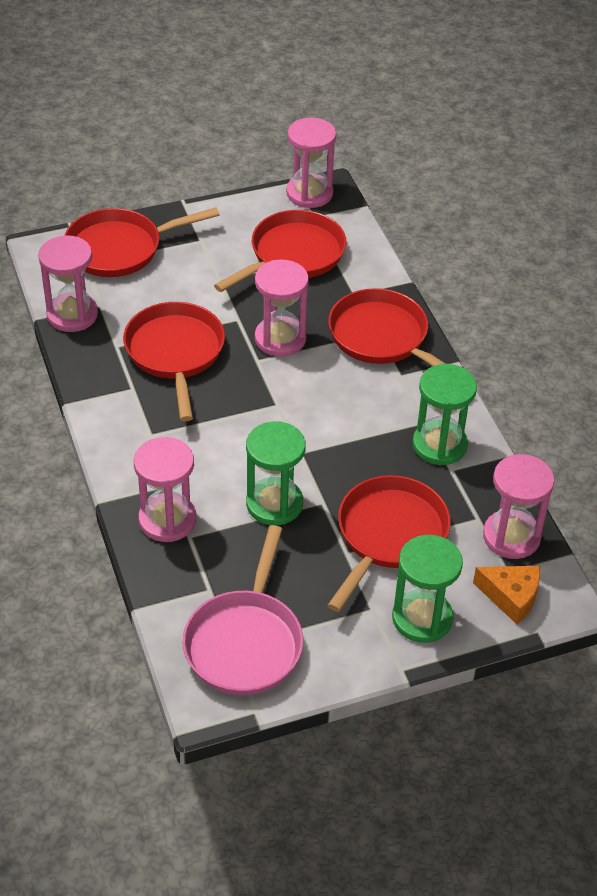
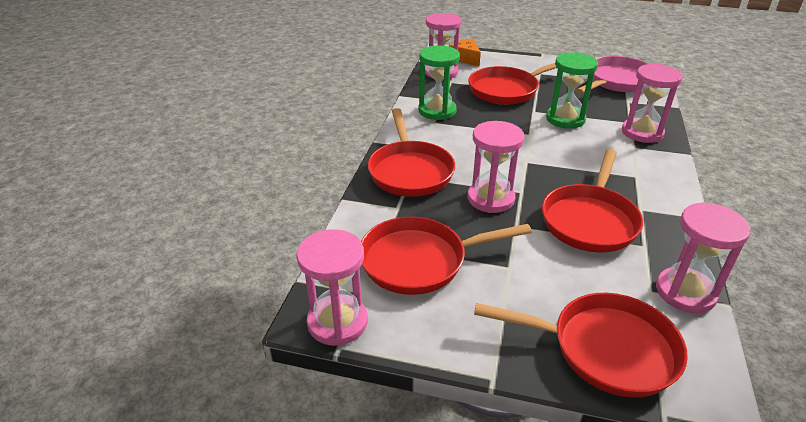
camera: 145 degrees left, 10 degrees down
green hourglass [392,535,463,643] -> none

